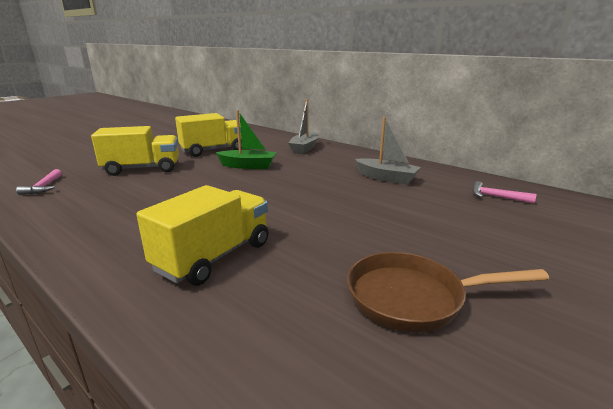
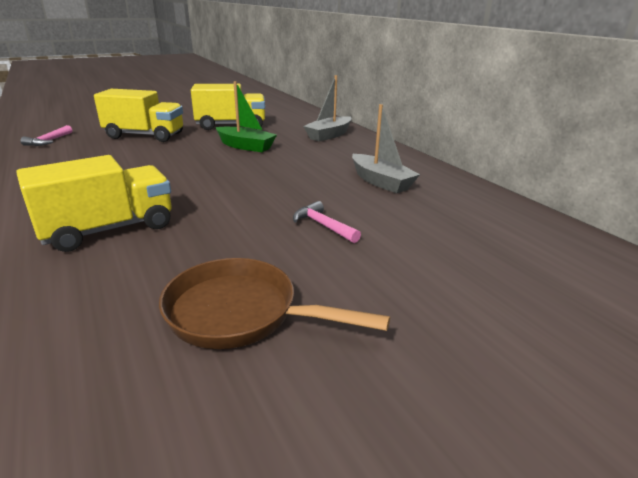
camera: 20 degrees right, 5 degrees up
pink hammer [472,181,536,204] -> pink hammer moved to [293,201,361,243]

